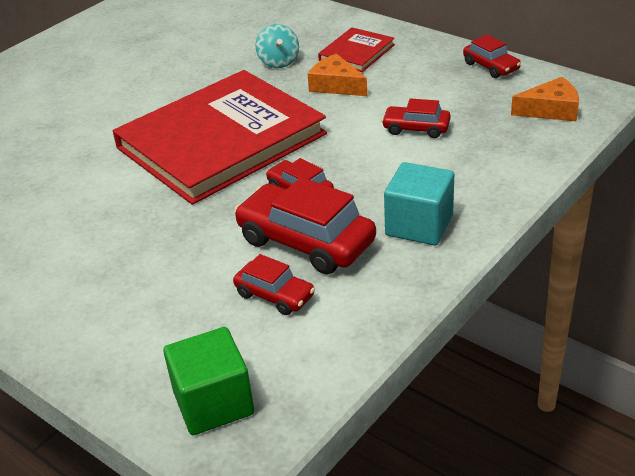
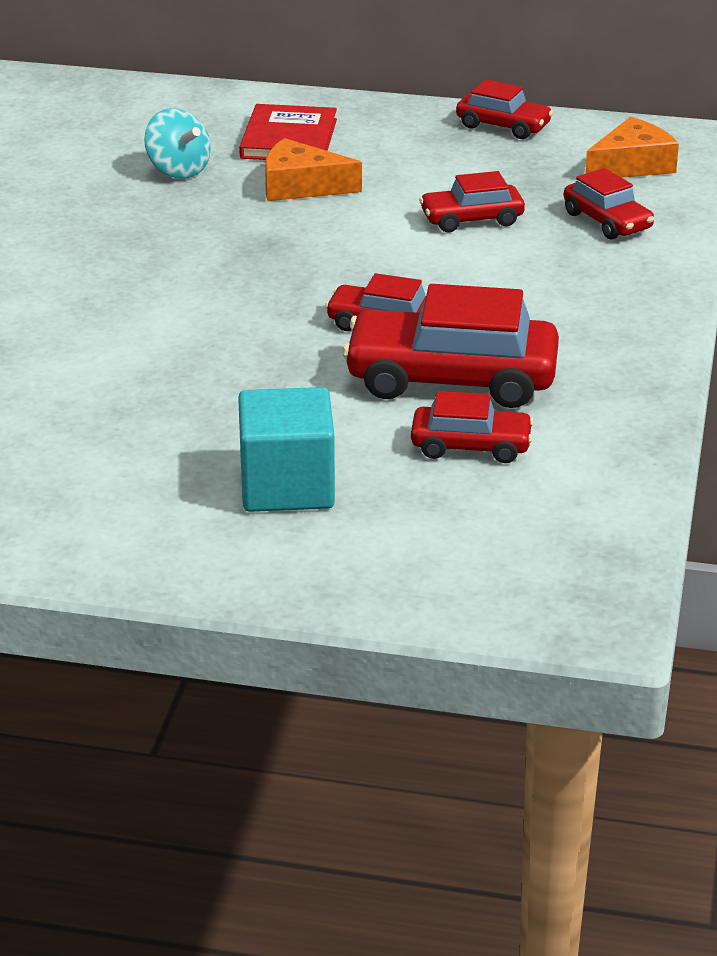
camera: 30 degrees left, 5 degrees down
red book [113,70,327,205] -> none
green cube [163,327,254,435] -> none
turquoise cube [384,162,454,246] -> turquoise cube moved to [238,387,335,512]
none -> red car [564,168,654,240]

